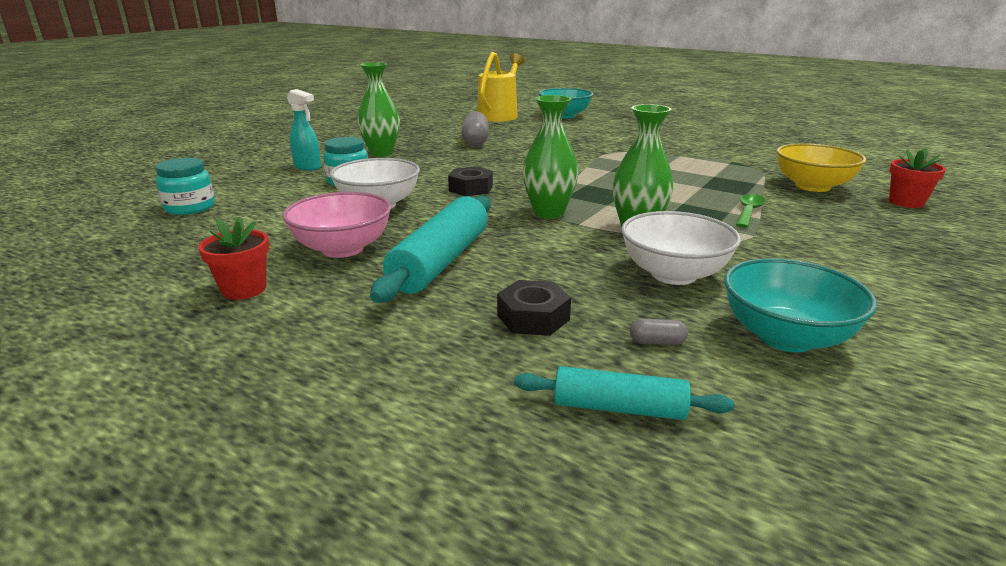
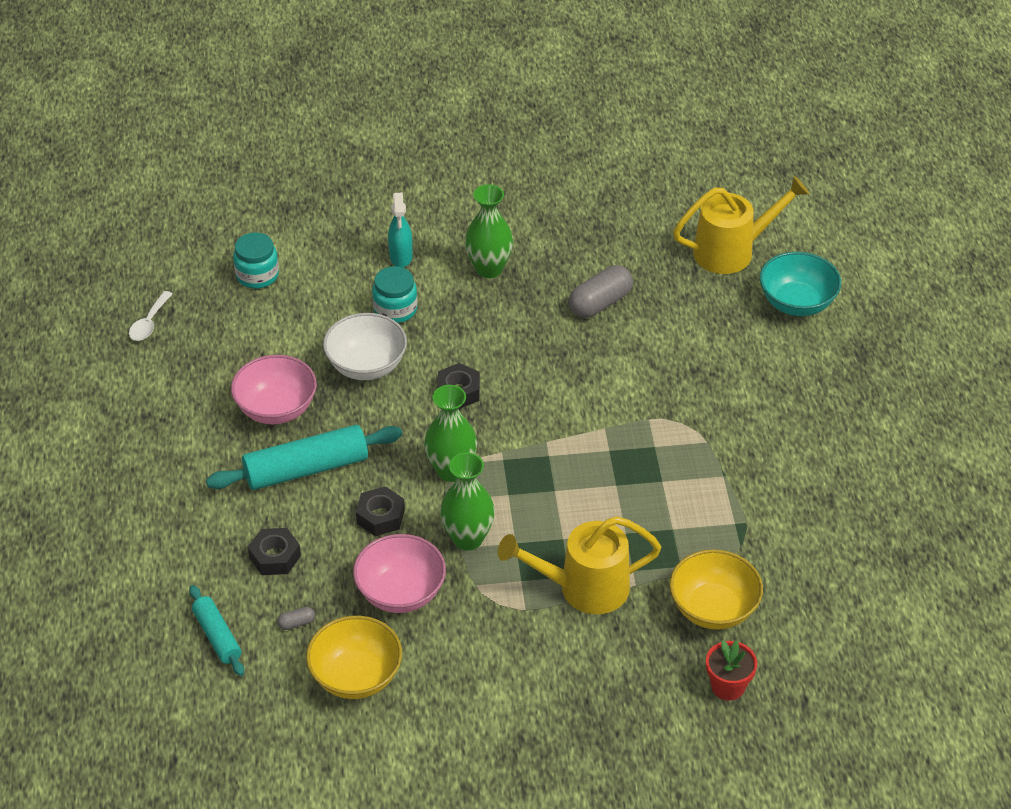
camera: 50 degrees right, 20 degrees up
red flower pot [198,217,269,300] -> none
white bowl [621,211,741,285] -> pink bowl [353,534,446,613]
grey capsule [630,319,688,345] -> grey capsule turned 75 degrees counterclockwise [277,607,315,630]
turquoise bowl [724,258,877,352] -> yellow bowl [306,616,402,699]
green spoon [736,194,766,228] -> yellow watering can [498,516,662,614]
none -> white spoon [129,291,172,341]
none -> black nut [356,486,405,536]

